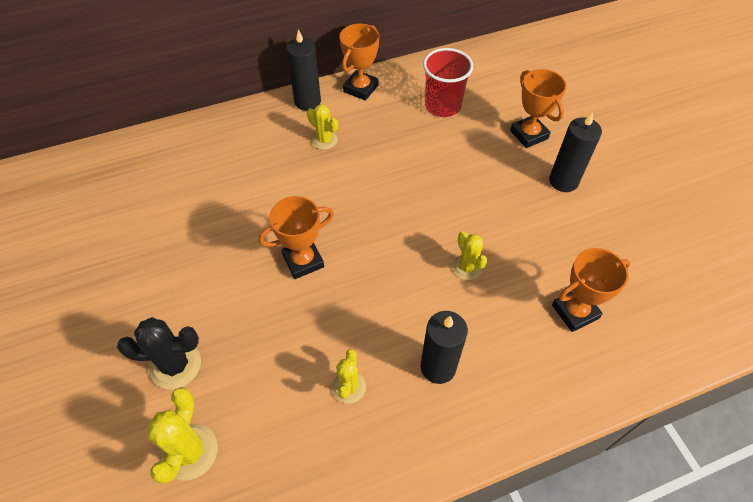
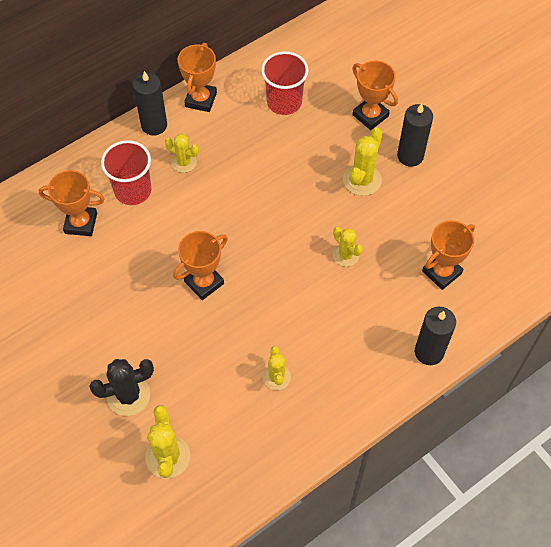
camera: 15 degrees left, 5 degrees up
black candle [421,311,468,384] -> black candle moved to [415,307,456,365]
none -> orange trophy [39,170,105,236]
none -> red cup [101,140,151,205]
none -> yellow cactus [343,127,383,196]

